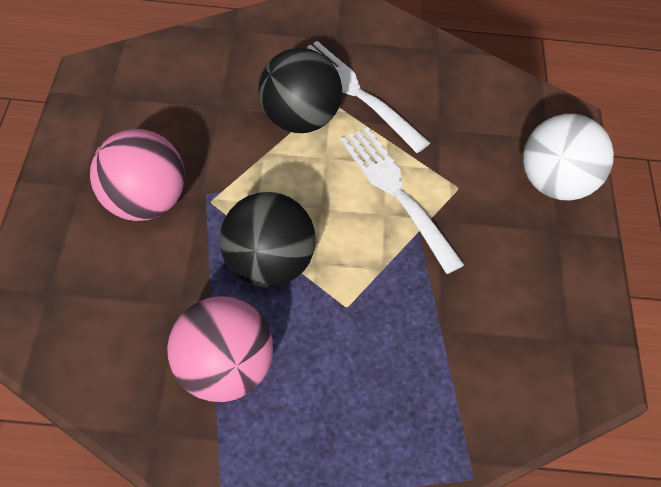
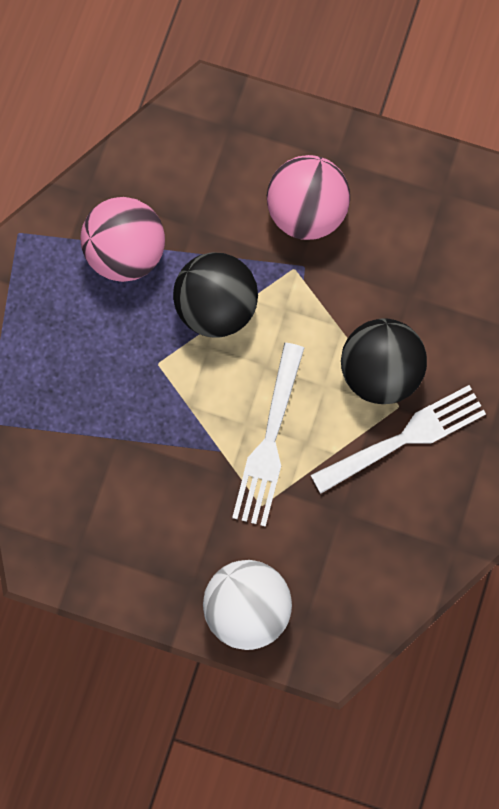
camera: 110 degrees right, 20 degrees up
white fork [340,127,465,274] -> white fork turned 120 degrees clockwise [232,343,304,527]

